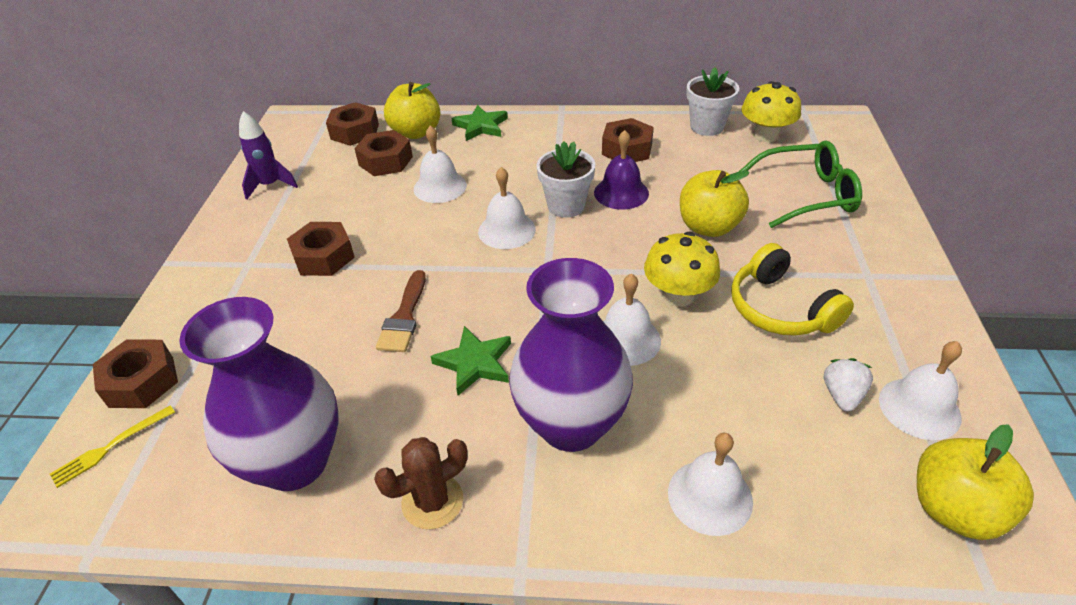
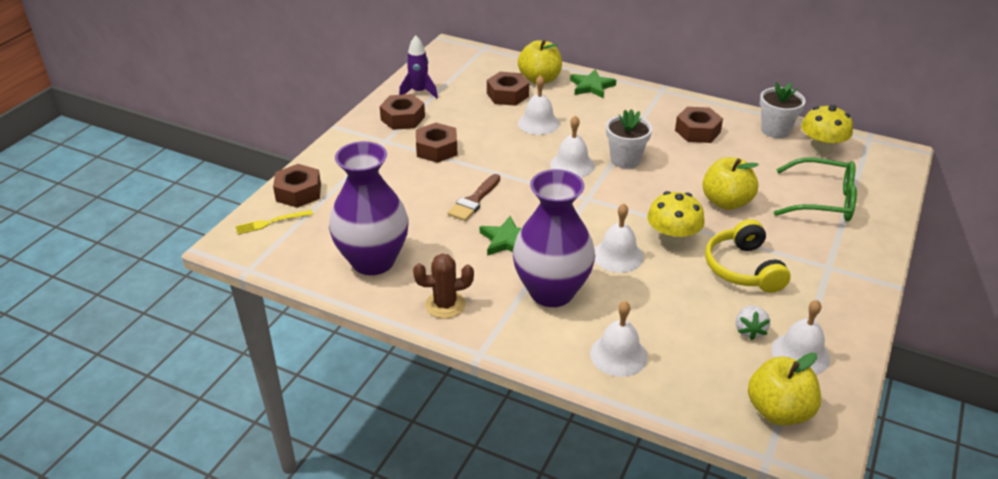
camera: 20 degrees right, 5 degrees down
brown nut [326,102,379,146] -> brown nut moved to [380,94,425,130]
purple bell [594,130,649,210] -> none
white strawberry [824,358,873,412] -> white strawberry turned 150 degrees clockwise [736,305,770,340]

